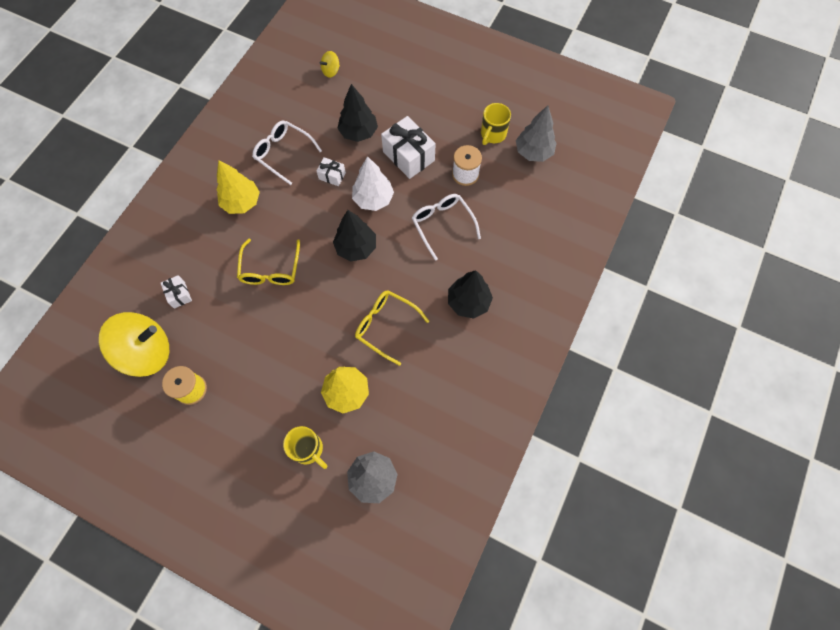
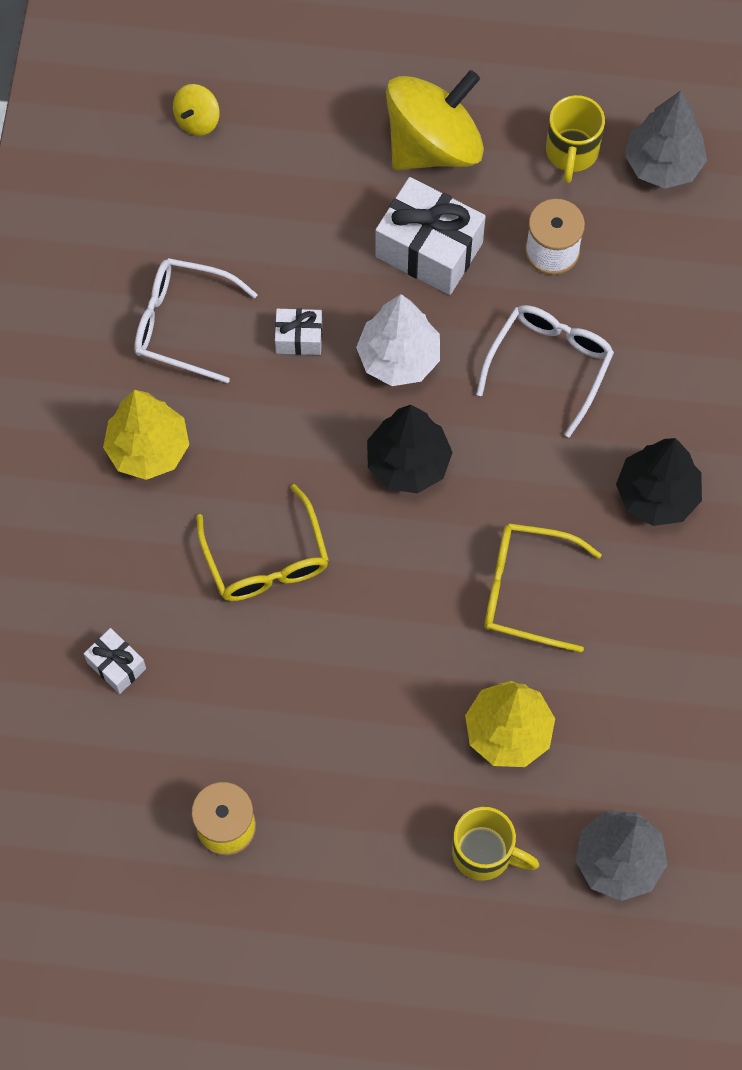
camera: 20 degrees left, 0 degrees up
yellow spinning top [99,312,169,377] -> yellow spinning top moved to [386,70,484,170]
black tree [337,84,378,142] -> none
white glasses [412,194,481,261] -> white glasses turned 75 degrees clockwise [476,305,614,438]

